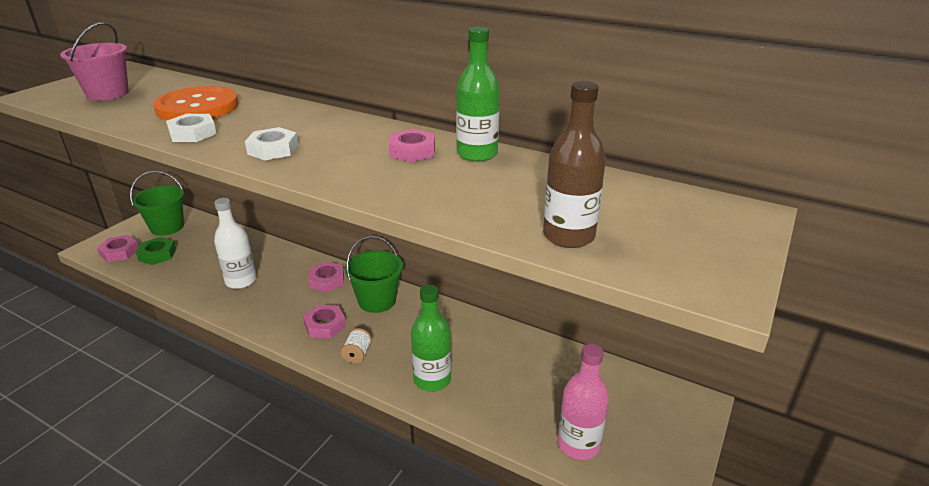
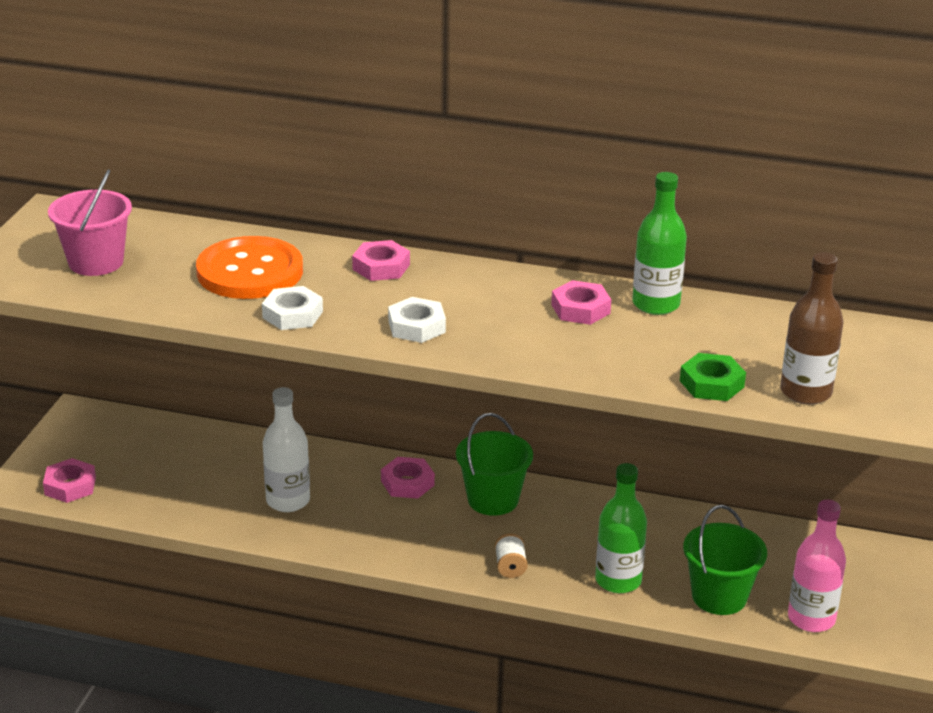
camera: 15 degrees left, 0 degrees up
green bucket [130,171,184,236] -> green bucket moved to [683,505,767,615]
green nut [136,237,176,265] -> green nut moved to [680,353,746,401]
pink nut [303,305,346,338] -> pink nut moved to [352,240,410,281]

